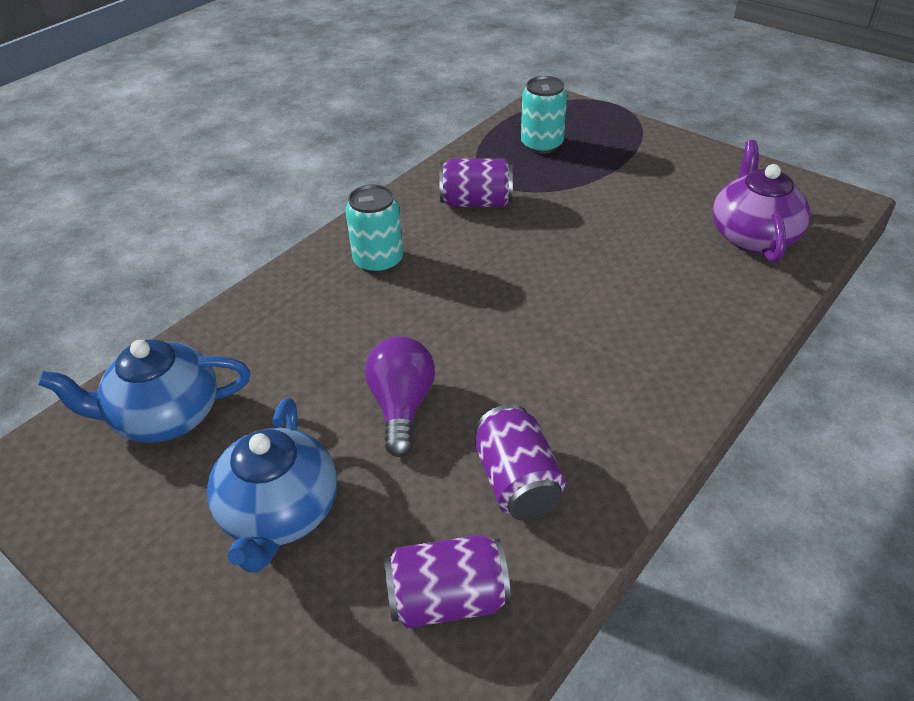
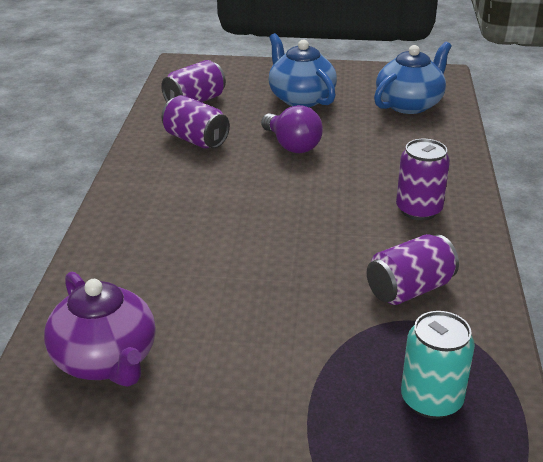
camera: 145 degrees right, 10 degrees down
turquoise can [346,184,403,274] -> purple can [396,139,450,220]

